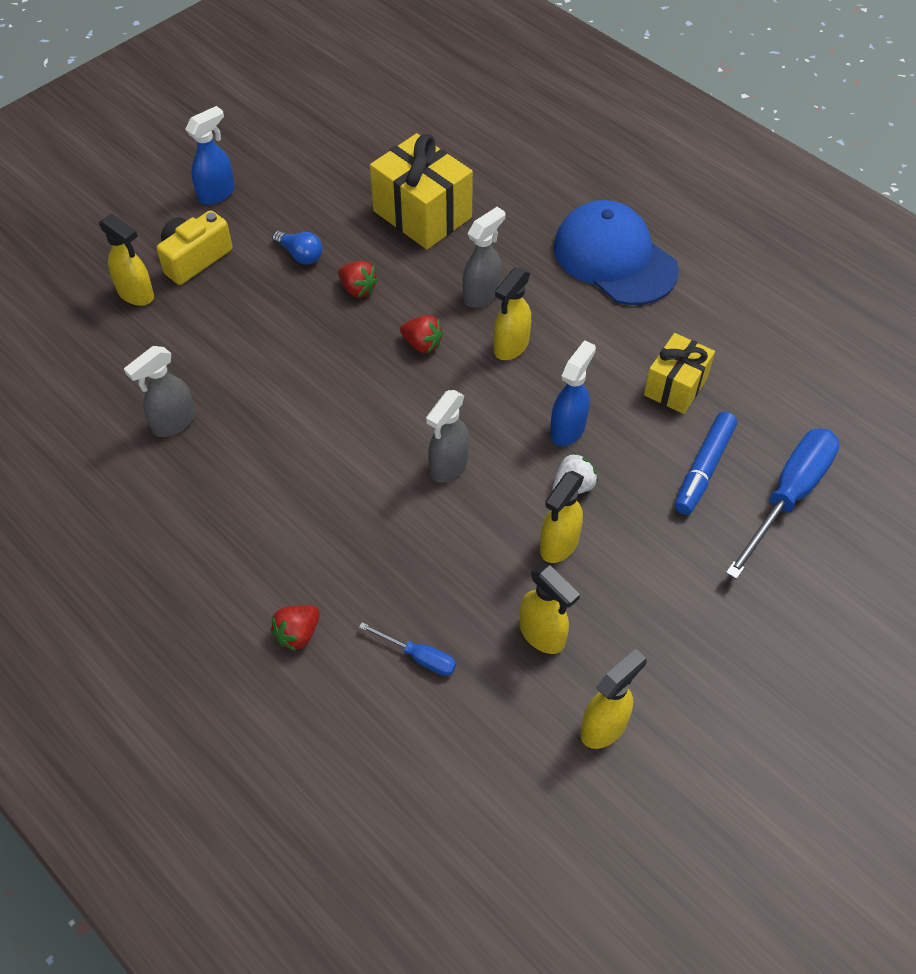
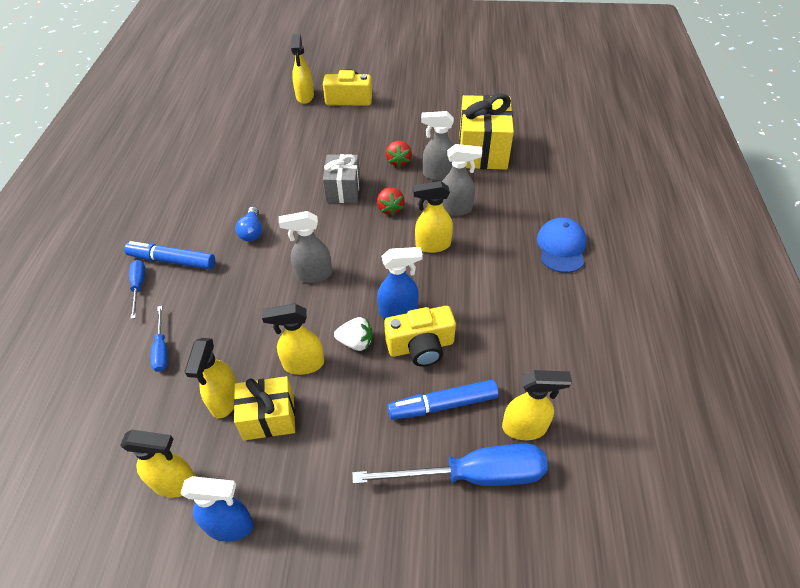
camera: 50 degrees right, 5 degrees down
grey spray bottle [124,346,195,437] -> grey spray bottle moved to [421,111,454,181]
blue spray bottle [185,106,235,205] -> blue spray bottle moved to [181,476,253,542]
red strawberry [271,605,320,651] -> blue screwdriver [129,260,145,319]
blue light bulb [272,231,322,265] -> blue light bulb moved to [235,207,262,241]
blue cap [553,200,679,305] -> blue cap [537,218,587,273], size x0.60
yellow gift [644,333,715,414] -> yellow gift moved to [234,376,295,440]
none -> blue marker [124,241,215,270]
none -> grey gift [323,154,360,203]
none -> yellow camera [384,306,456,366]
none -> yellow spray bottle [502,370,572,440]

